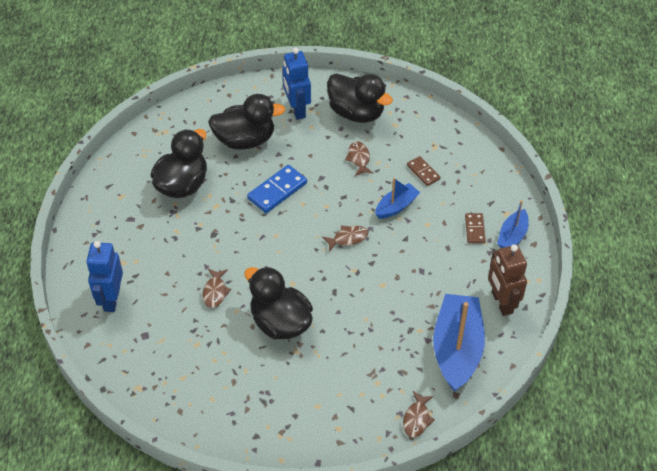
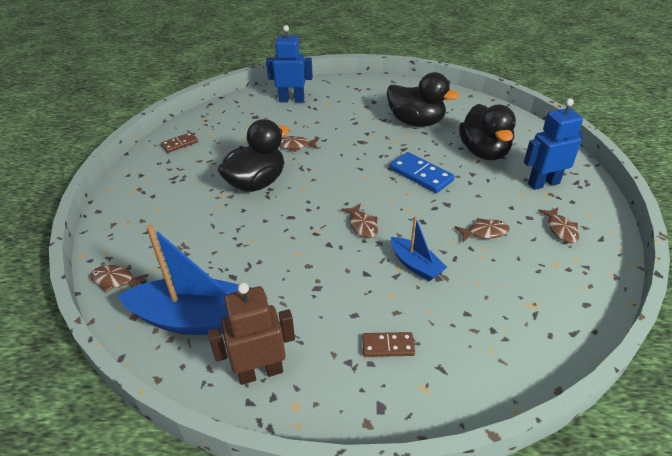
camera: 90 degrees right, 10 degrees down
black duck [327,73,393,123] -> brown fish [538,207,579,243]
brown domino [407,156,440,186] -> brown domino moved to [161,132,198,153]
blue boat [497,200,529,248] -> none

